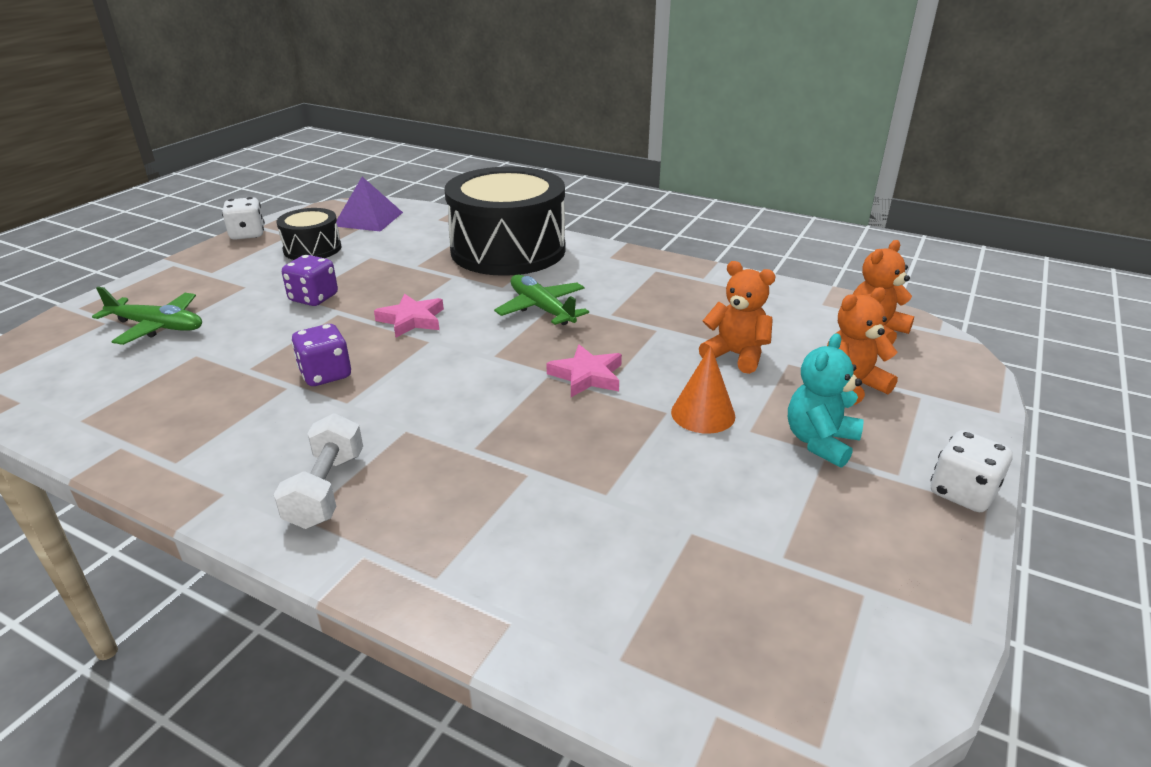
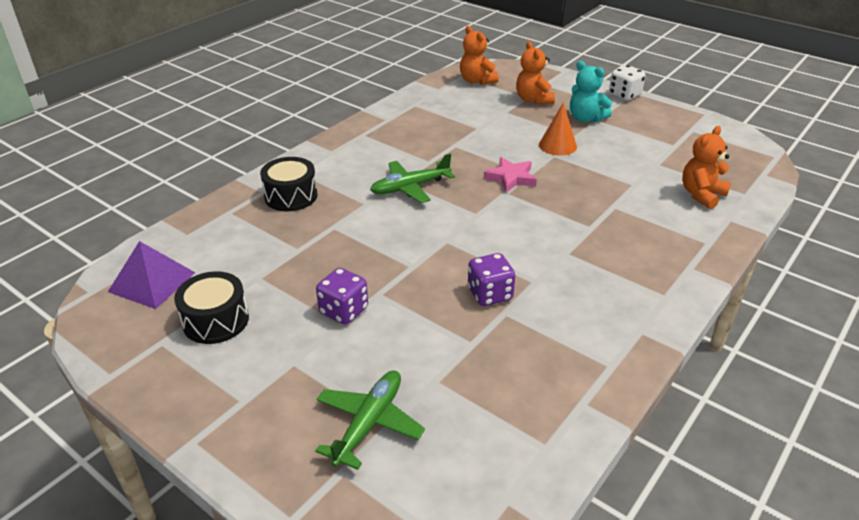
camera: 80 degrees left, 5 degrees up
white dice [222,197,265,240] -> none
white dumbbell [274,413,363,529] -> none
pink star [374,294,444,338] -> none
black drum [444,166,566,276] -> black drum [260,157,317,212], size x0.49
orange teddy bear [699,261,776,374] -> orange teddy bear moved to [682,126,731,209]

